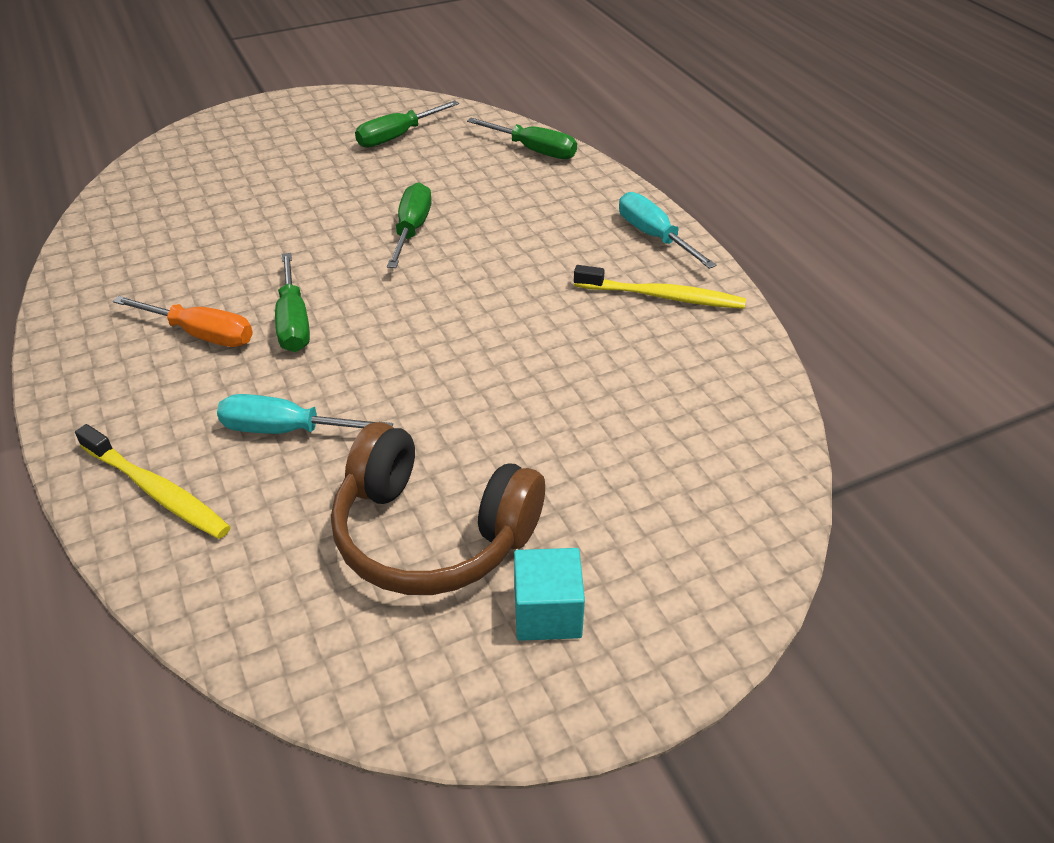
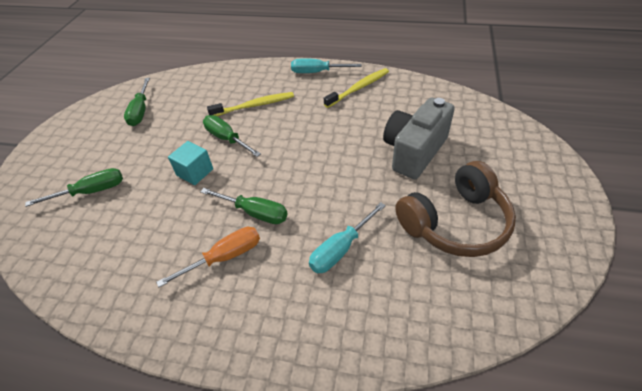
camera: 50 degrees left, 5 degrees up
yellow toothbrush [75,424,231,539] -> yellow toothbrush moved to [207,92,294,116]
green screwdriver [467,118,577,159] -> green screwdriver moved to [25,168,123,207]
turquoise cube [514,548,585,641] -> turquoise cube moved to [168,141,213,185]
none -> grey camera [383,98,455,179]

